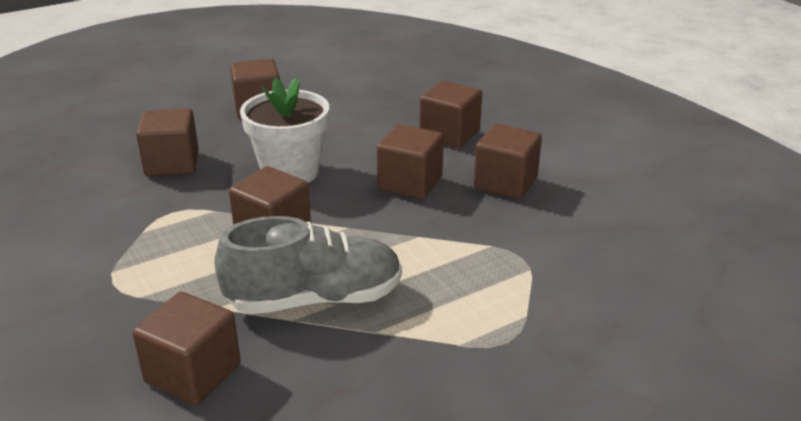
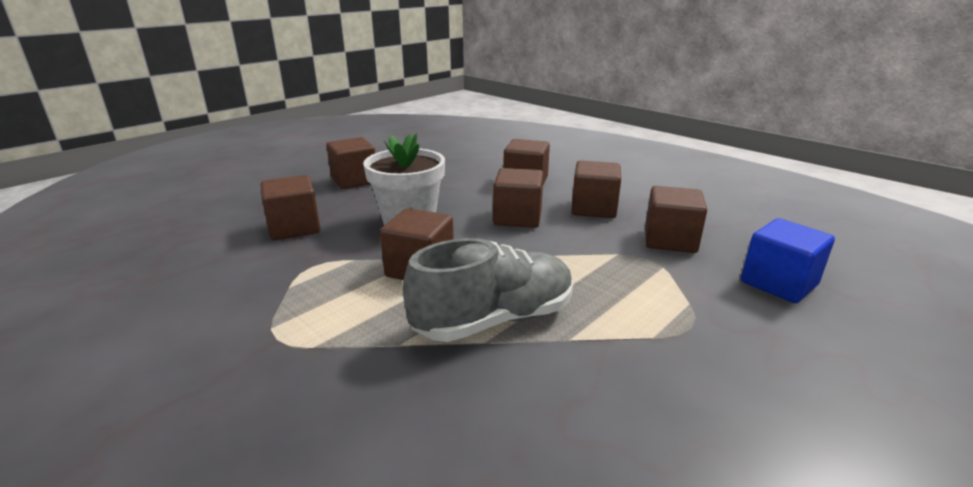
camera: 15 degrees left, 5 degrees down
brown cube [132,292,241,405] -> brown cube moved to [645,186,707,253]
none -> blue cube [741,218,835,303]

